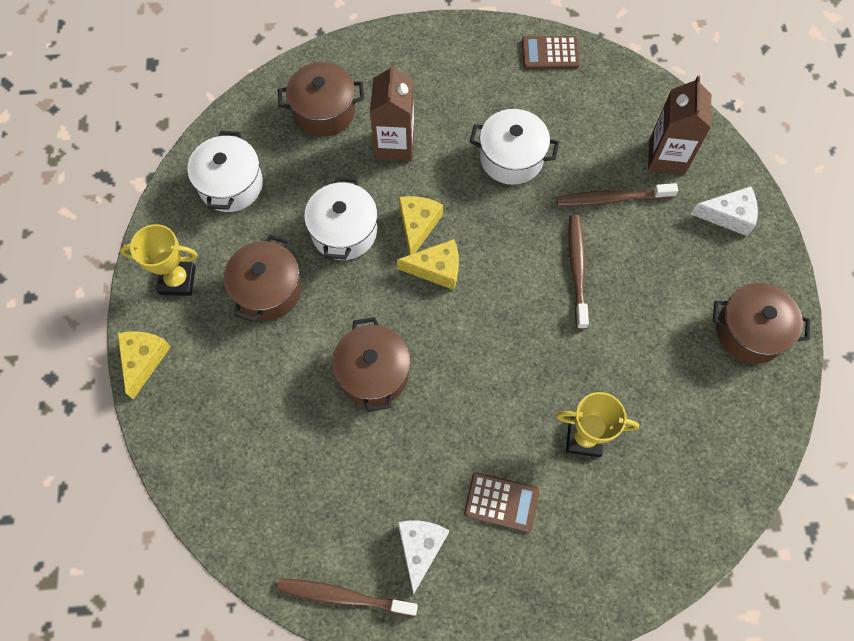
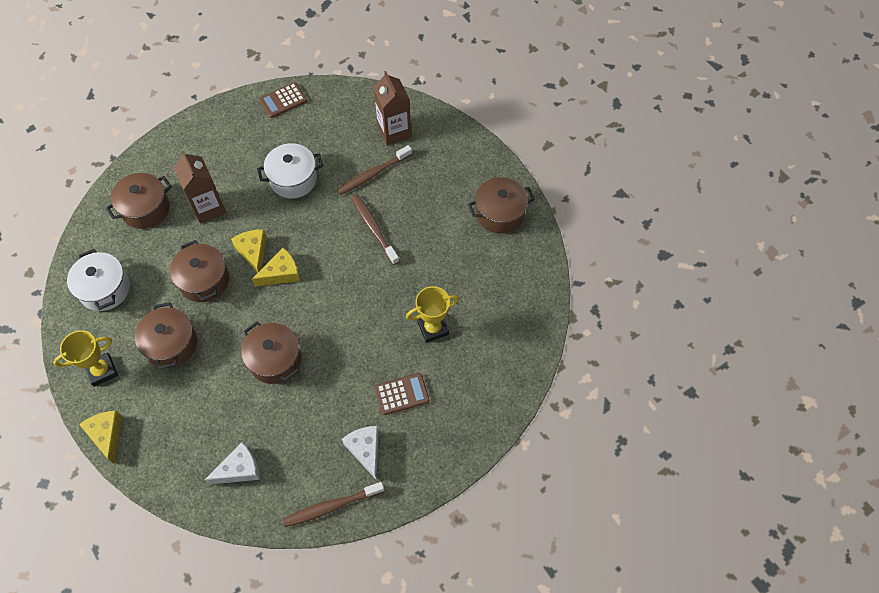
camera: 30 degrees left, 5 degrees down
white pot [304,177,377,260] -> brown pot [170,240,229,302]
white cheese [691,186,758,236] -> white cheese moved to [205,442,260,485]

